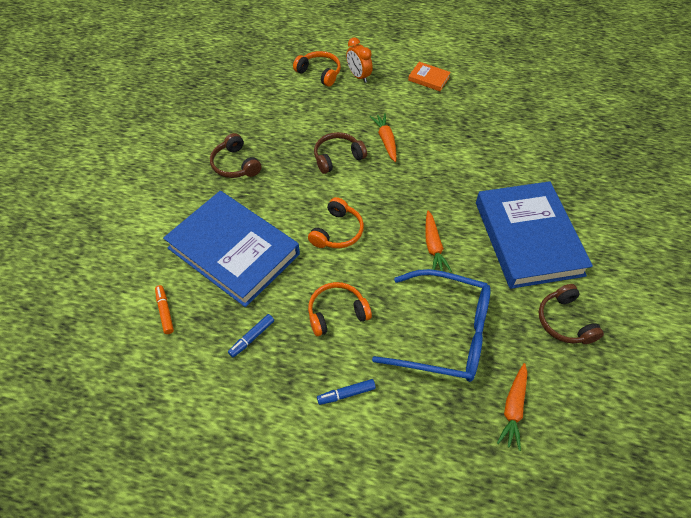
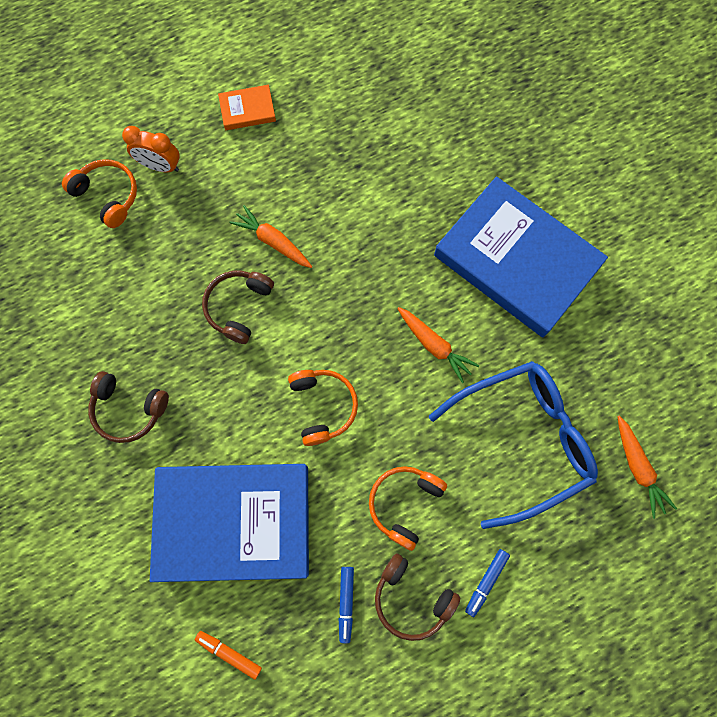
camera: 40 degrees left, 20 degrees up
orange headphones [293,51,341,87] -> orange headphones turned 45 degrees clockwise [62,159,137,228]
brown headphones [539,284,604,344] -> brown headphones moved to [375,553,460,641]

